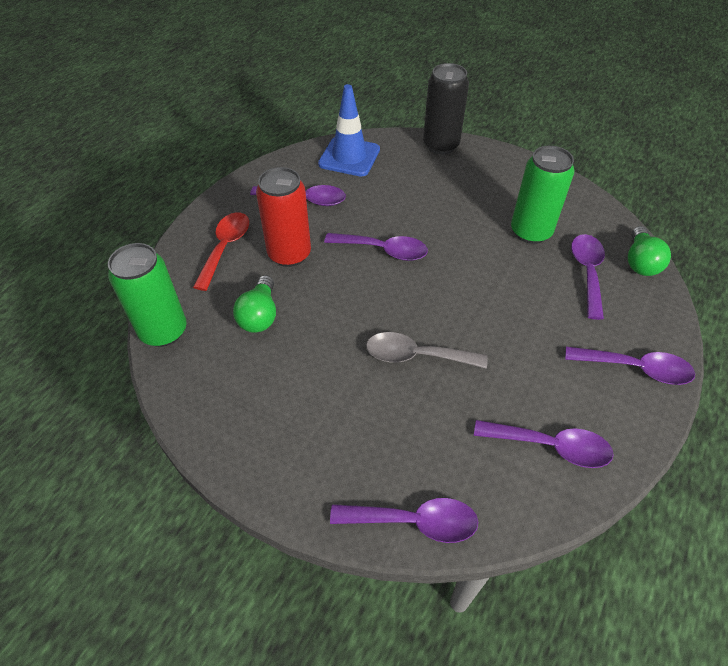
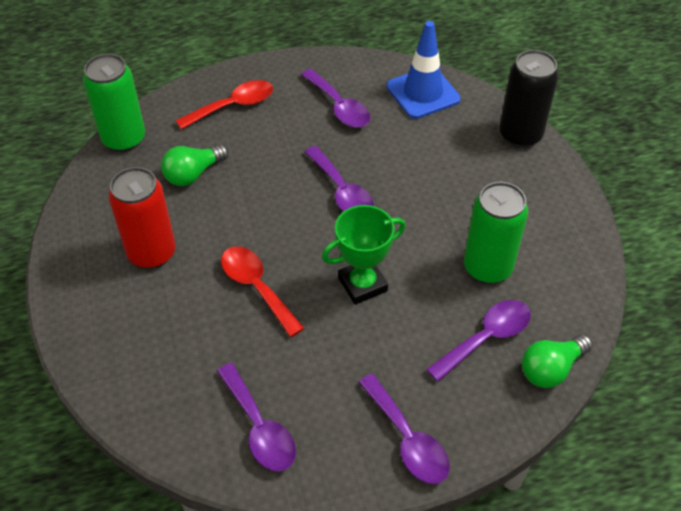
camera: 45 degrees right, 0 degrees up
red can [256,167,311,267] -> red can moved to [108,167,176,269]
purple spoon [330,498,478,543] -> none
grey spoon [366,332,488,369] -> red spoon [221,247,304,337]
none -> green trophy [322,205,406,305]

